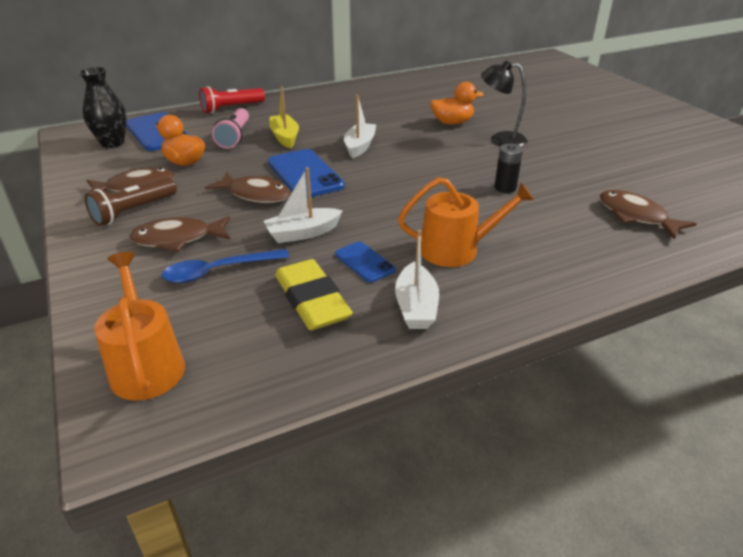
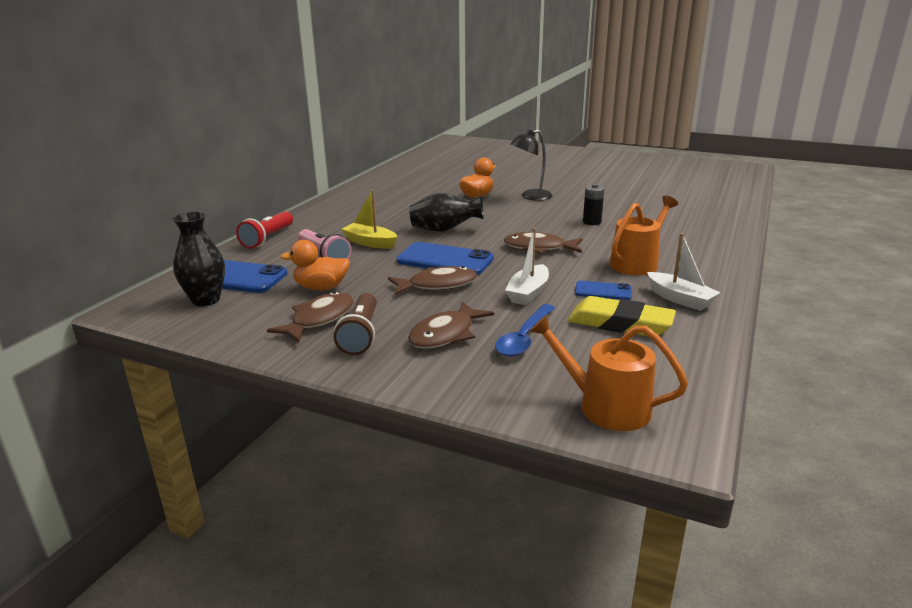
camera: 40 degrees left, 10 degrees down
white boat [344,94,376,158] -> black vase [409,193,484,232]
brown fish [600,190,697,239] -> brown fish moved to [504,232,583,254]

